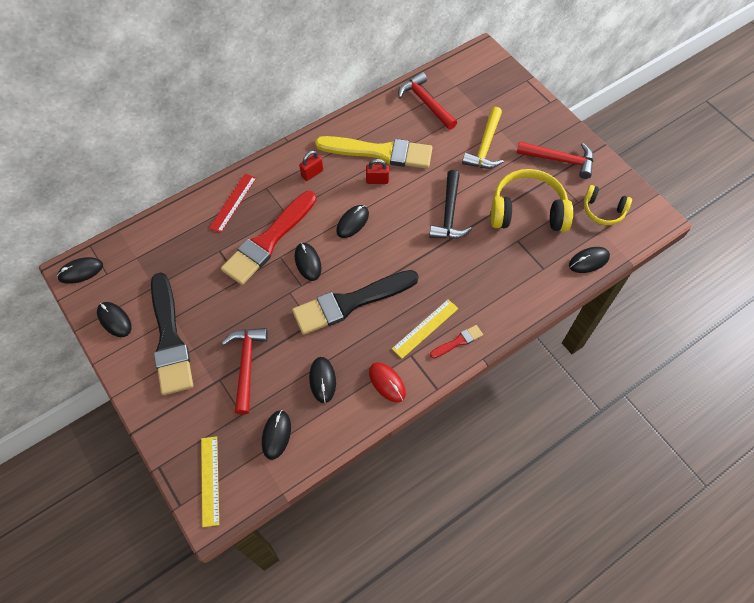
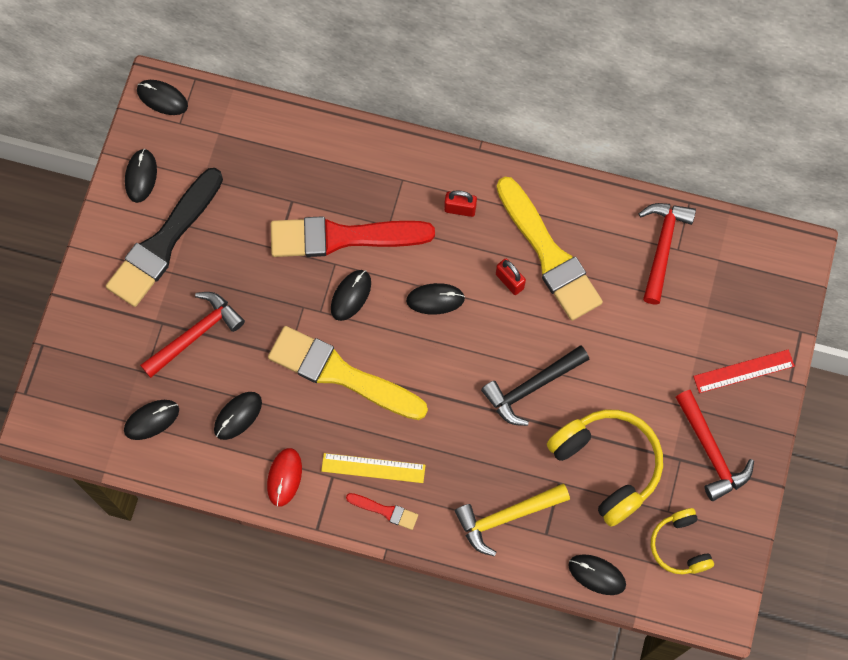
camera: 50 degrees right, 10 degrees up
yellow ruler [201,436,219,527] -> none
red ruler [209,173,256,233] -> red ruler moved to [693,349,795,393]
black brush [292,270,419,335] -> yellow brush [268,326,428,420]
yellow hammer [462,107,504,169] -> yellow hammer moved to [455,484,570,556]

